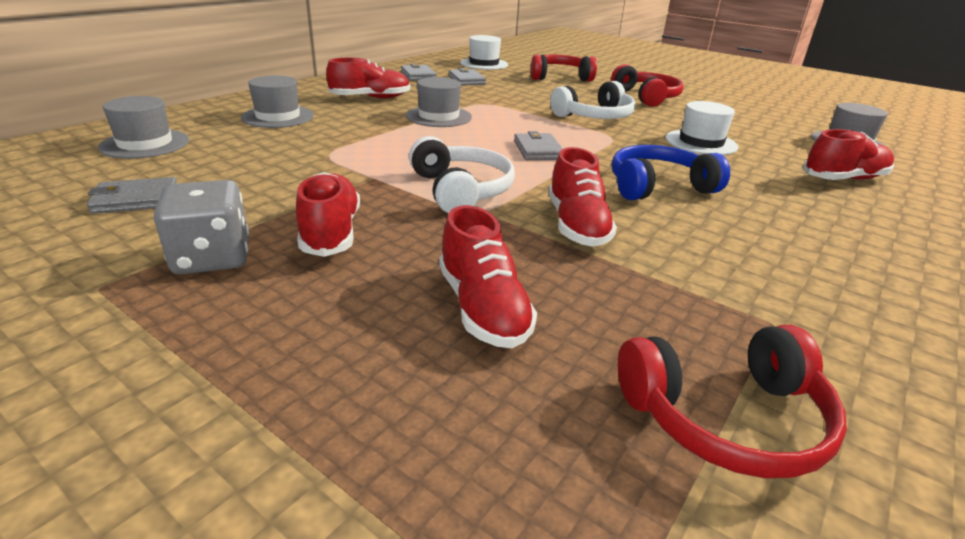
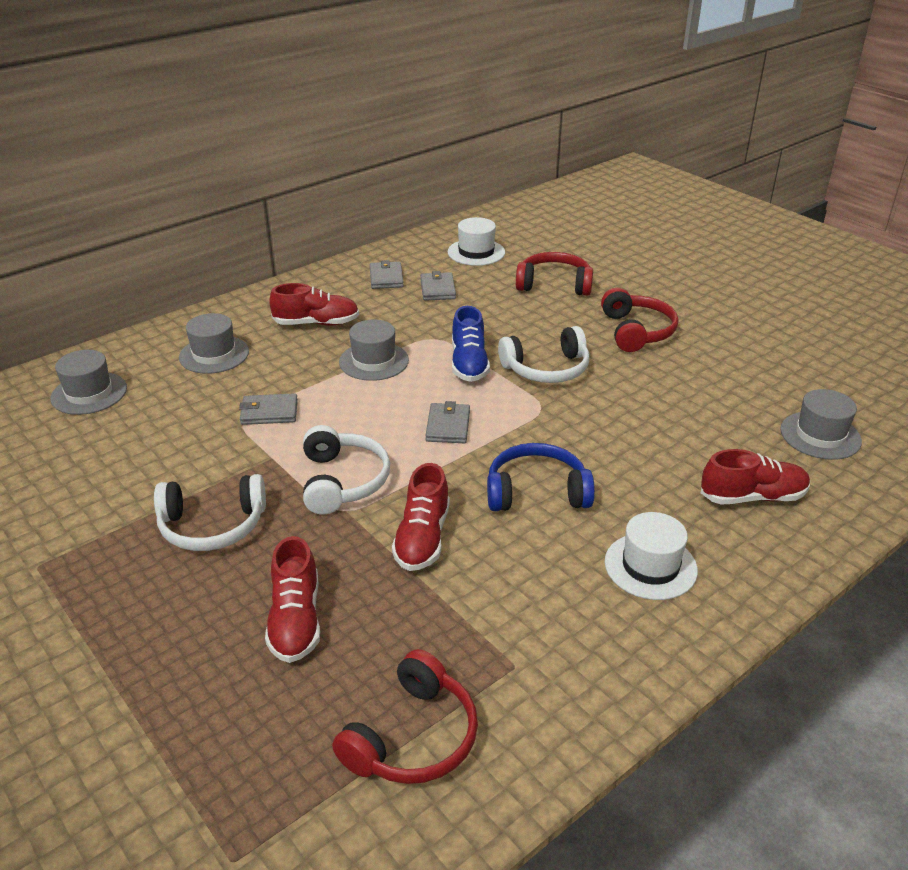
camera: 15 degrees right, 5 degrees up
grey wallet [87,177,177,214] -> grey wallet moved to [239,393,298,425]
grey dice [154,180,249,275] -> none
red shoe [296,172,360,257] -> white headphones [154,474,266,551]
red headphones [618,325,847,478] -> red headphones turned 60 degrees counterclockwise [332,649,478,784]
white hat [666,101,738,155] -> white hat moved to [605,512,698,600]
none -> blue shoe [452,306,490,382]

